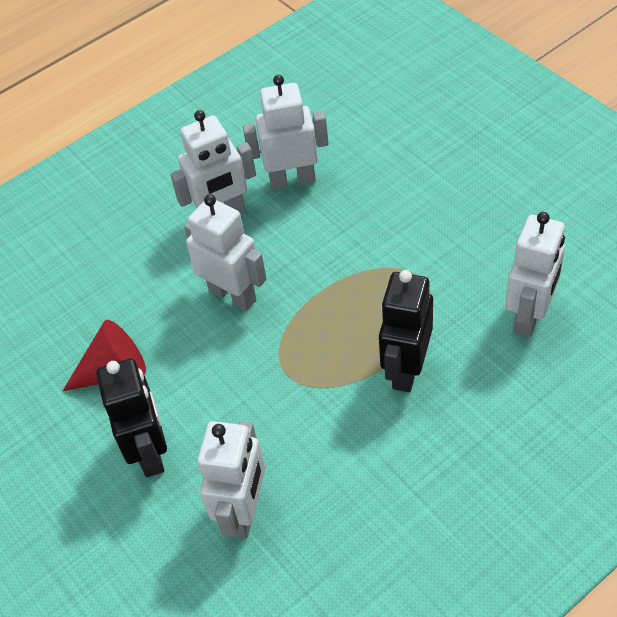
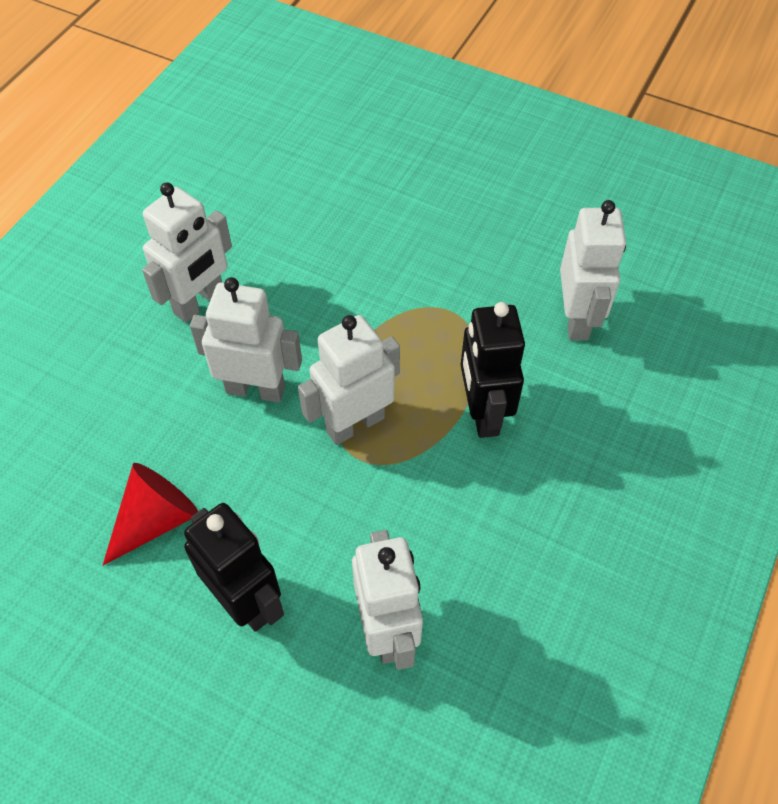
camera: 30 degrees left, 5 degrees up
white robot [243,75,328,190] -> white robot moved to [298,315,400,445]

